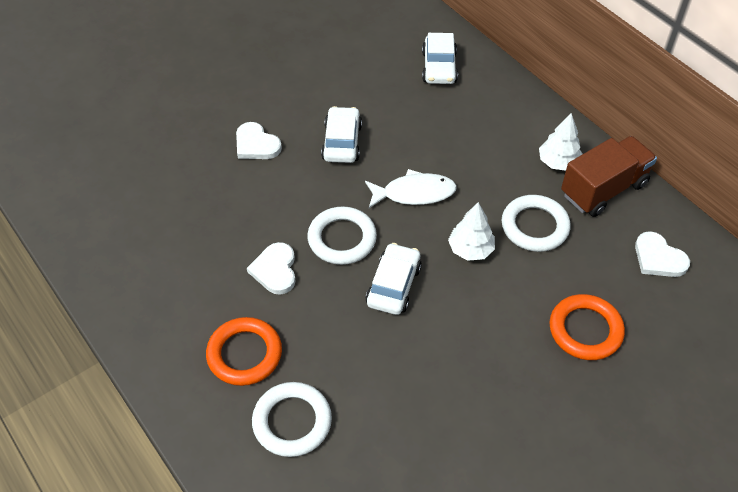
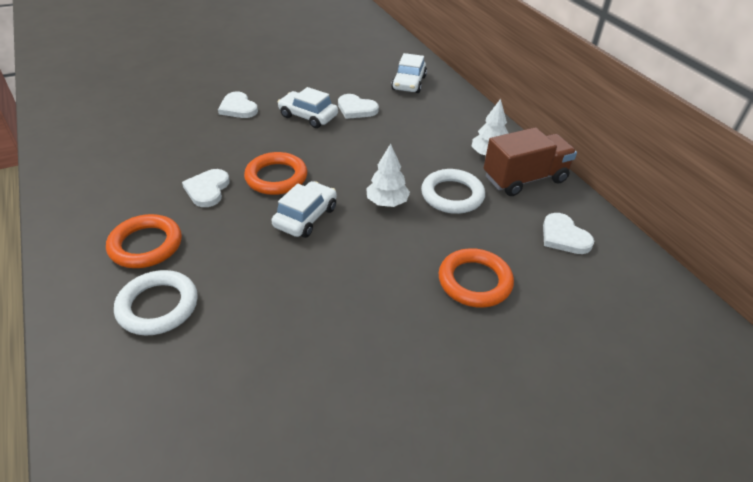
camera: 10 degrees right, 10 degrees down
white ring [307,206,377,265] -> orange ring [244,152,307,195]
white car [321,106,362,163] -> white car turned 75 degrees counterclockwise [278,87,338,128]
white fish [365,169,457,208] -> none
none -> white heart [338,94,379,119]

